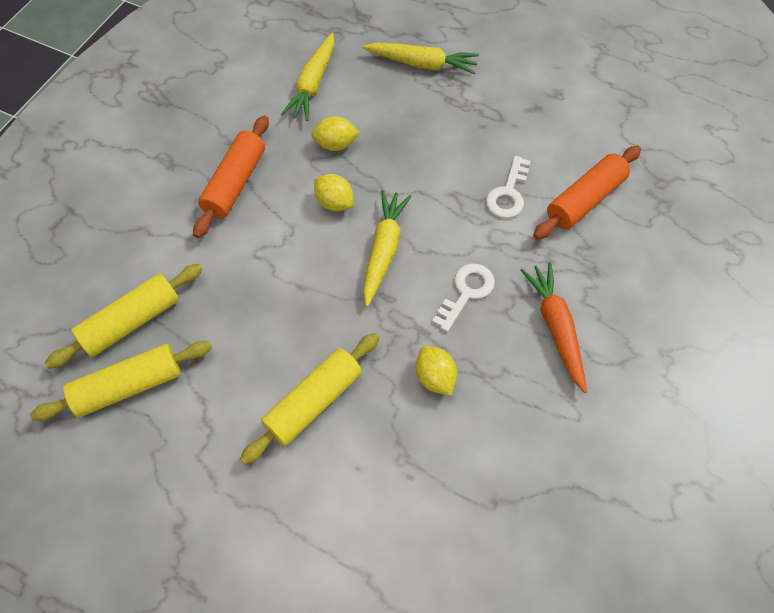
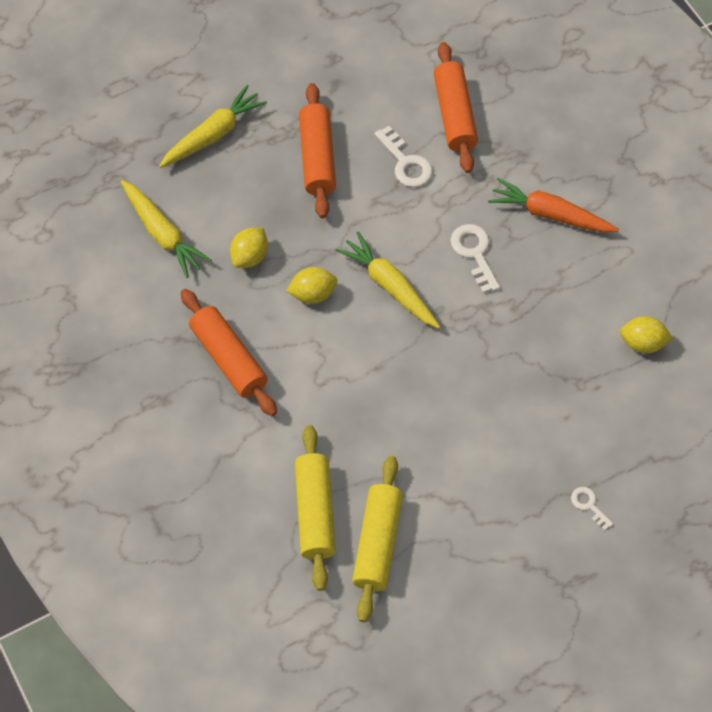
camera: 55 degrees left, 0 degrees up
yellow rolling pin [240,333,379,465] -> none
yellow lemon [416,346,457,396] -> yellow lemon moved to [620,316,673,353]
none -> orange rolling pin [299,83,336,218]
none -> white key [571,487,613,531]

